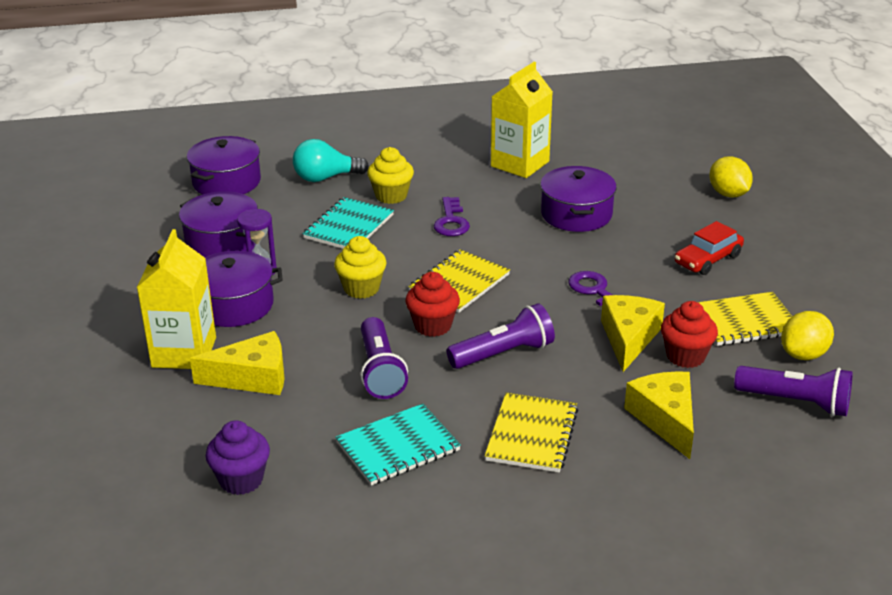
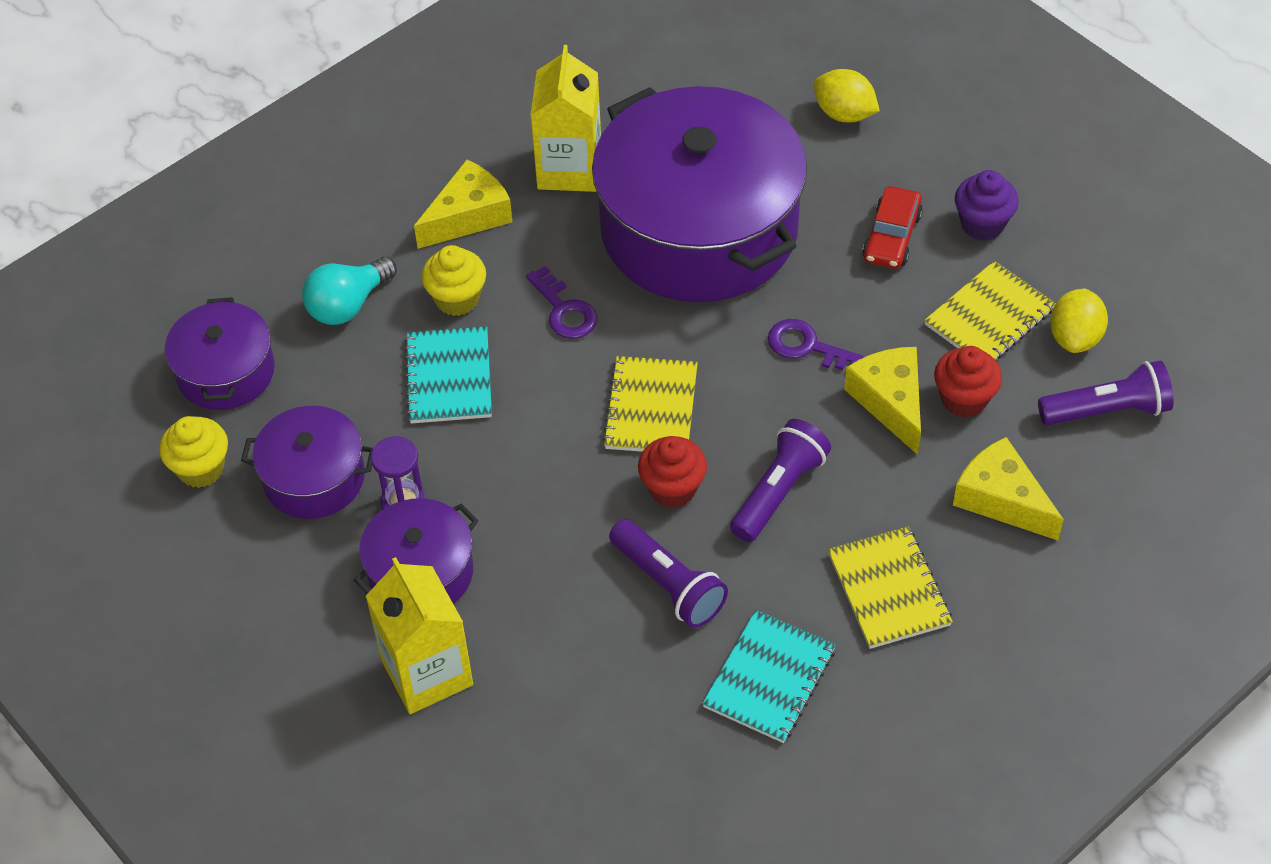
camera: 30 degrees left, 20 degrees up
yellow cheese [190,331,284,395] -> yellow cheese moved to [414,159,513,249]
purple cupcake [206,420,270,495] -> purple cupcake moved to [955,170,1019,241]
yellow cupcake [334,236,386,299] -> yellow cupcake moved to [159,416,228,488]
purple pot [540,166,617,232] -> purple pot [592,86,807,302], size x2.09

